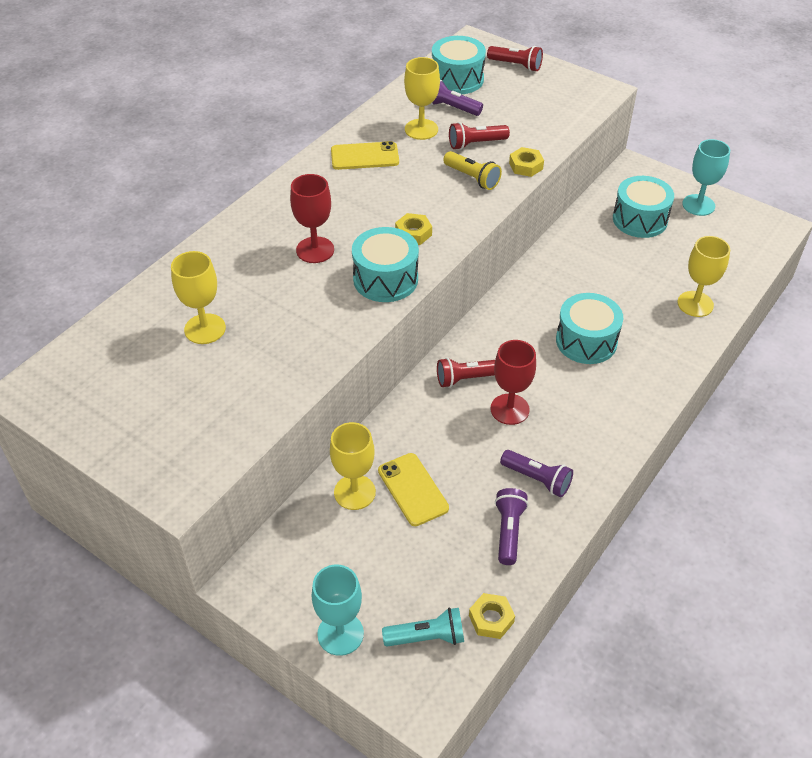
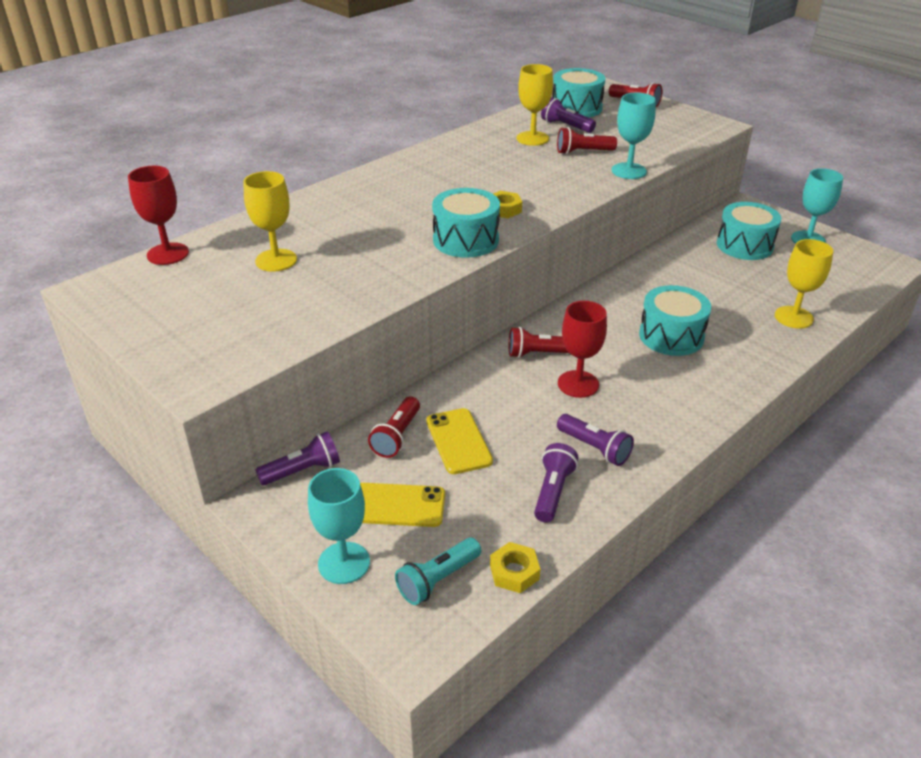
camera: 10 degrees right, 10 degrees down
red goblet [290,174,334,263] -> red goblet moved to [128,166,189,265]
yellow goblet [330,422,376,510] -> red flashlight [368,396,420,458]
yellow phone [331,141,399,170] -> yellow phone moved to [360,483,445,527]
turquoise flashlight [382,608,464,647] -> turquoise flashlight turned 135 degrees clockwise [395,538,481,605]
yellow flashlight [443,151,502,190] -> none
yellow nut [509,147,544,177] -> turquoise goblet [612,93,656,179]
none -> purple flashlight [255,431,340,486]

